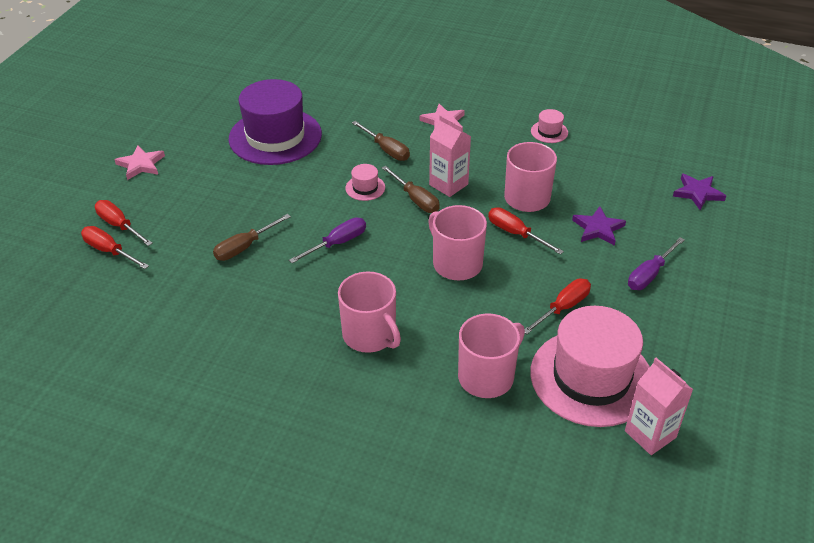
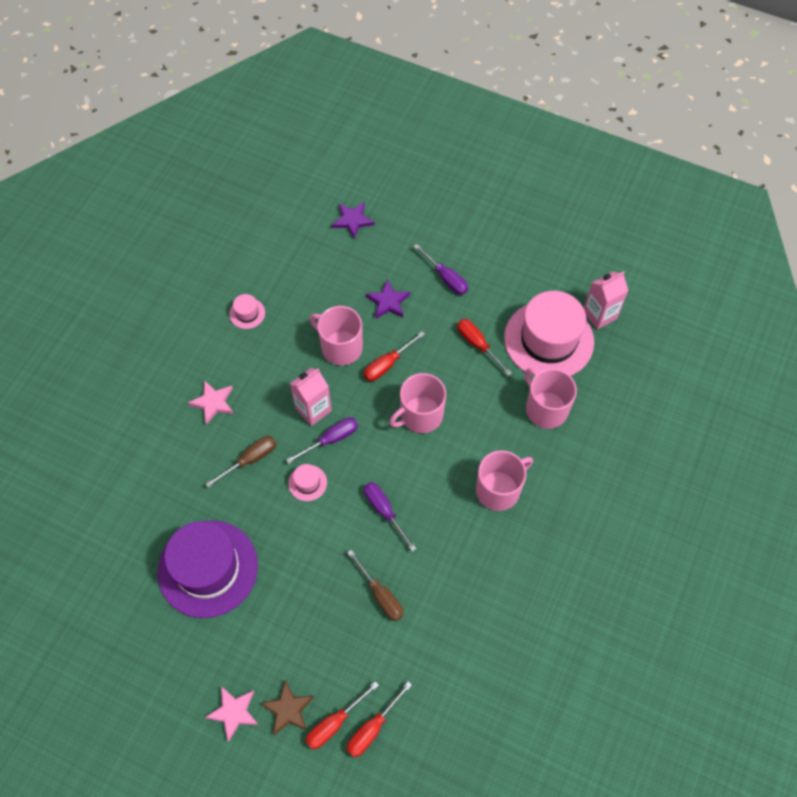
camera: 85 degrees left, 20 degrees up
brown screwdriver [382,166,440,213] -> purple screwdriver [286,417,358,464]
none -> brown star [260,680,314,736]

